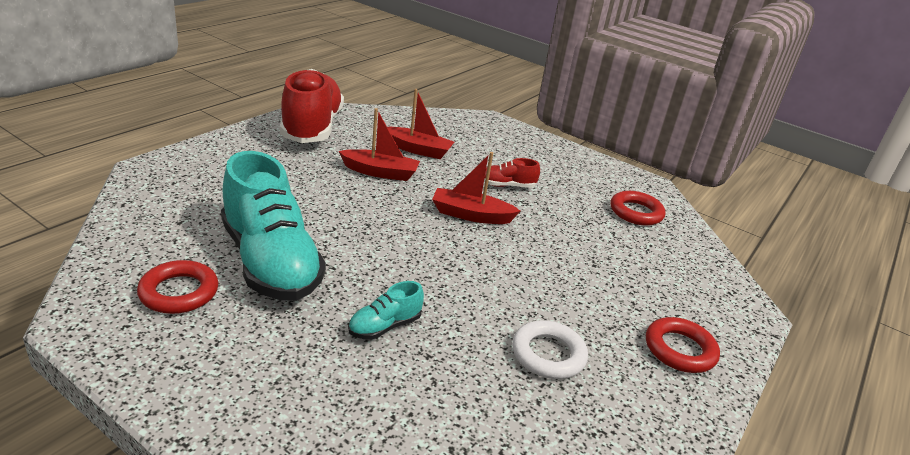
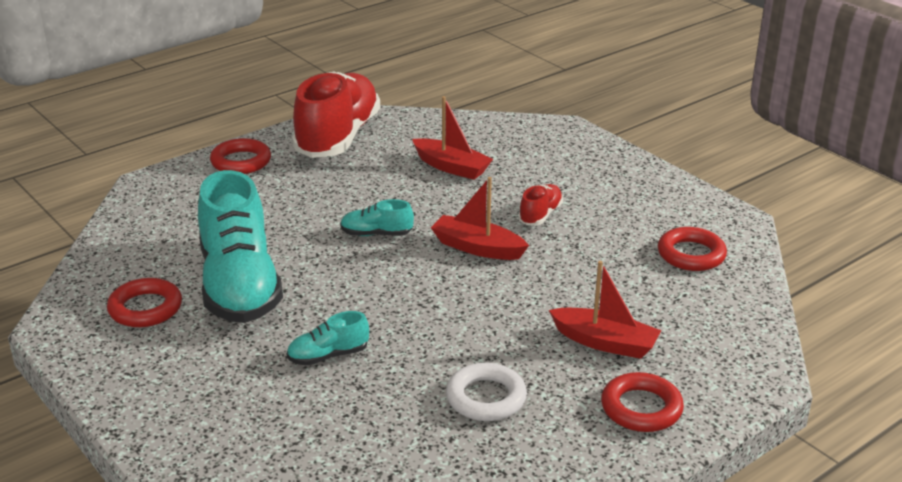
camera: 20 degrees right, 0 degrees up
red boat [339,108,420,181] -> red boat moved to [549,261,661,359]
red shoe [484,158,540,188] -> red shoe turned 105 degrees clockwise [518,184,563,225]
none -> red ring [210,138,271,174]
none -> turquoise shoe [340,199,414,236]

